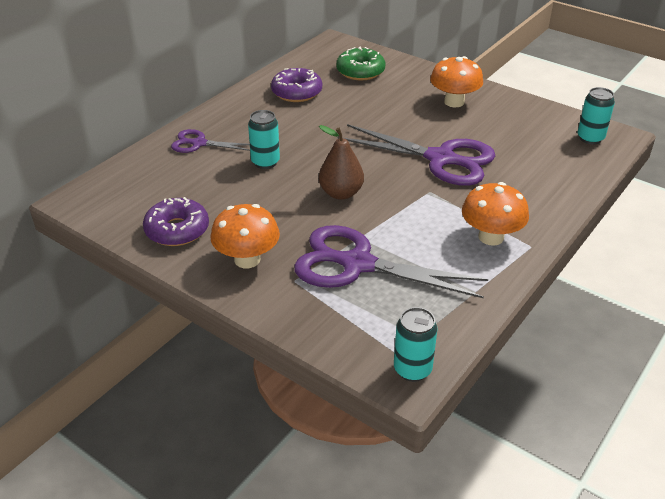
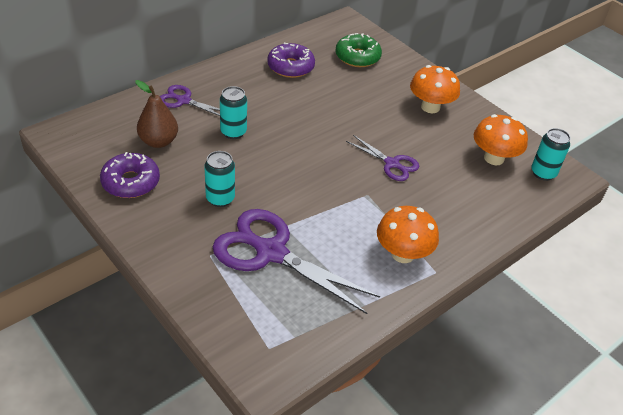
camera: 10 degrees right, 5 degrees up
orange mushroom [211,204,280,268] -> orange mushroom moved to [474,114,528,165]
brown pear [319,125,364,200] -> brown pear moved to [135,80,178,148]
purple scissors [337,124,495,186] -> purple scissors [346,135,419,181], size x0.53
turquoise can [394,307,437,382] -> turquoise can moved to [204,151,235,207]

